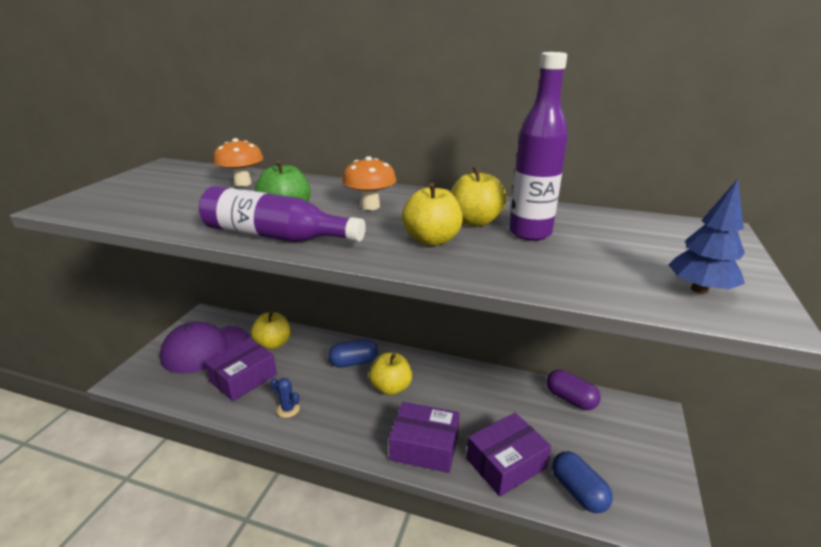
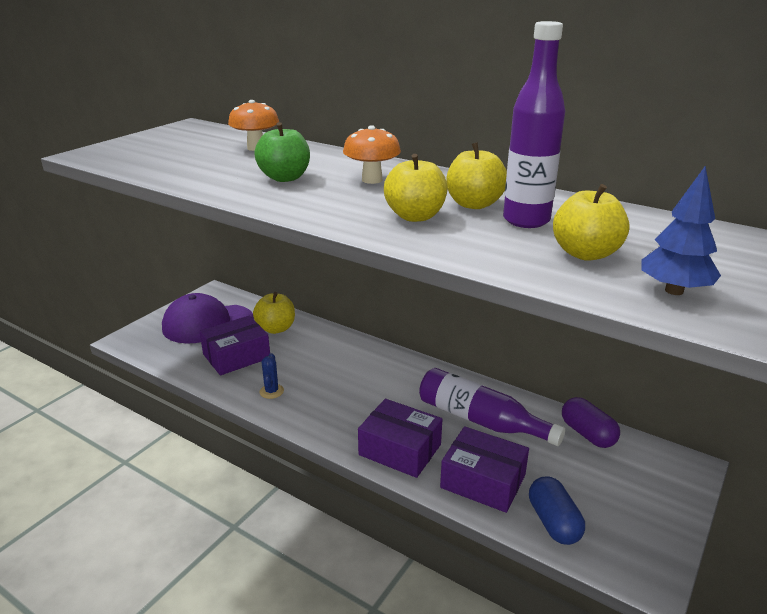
camera: 15 degrees right, 0 degrees up
purple bottle [199,186,366,242] -> purple bottle moved to [419,368,565,446]
blue cactus [271,378,300,418] -> blue cactus turned 45 degrees clockwise [260,353,284,399]
blue capsule [329,339,378,368] -> none
yellow apple [369,353,412,395] -> yellow apple moved to [553,184,630,261]
purple box [466,413,551,497] -> purple box turned 45 degrees clockwise [440,426,529,513]

